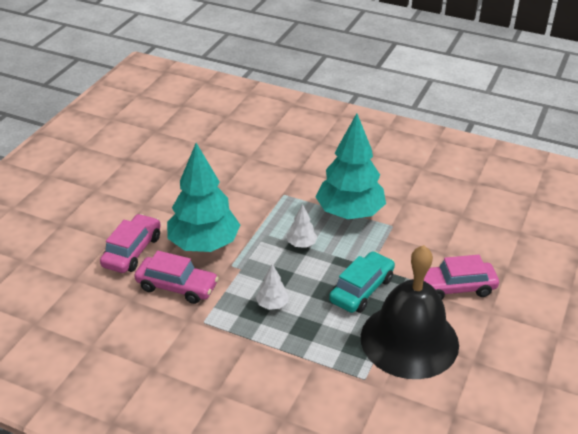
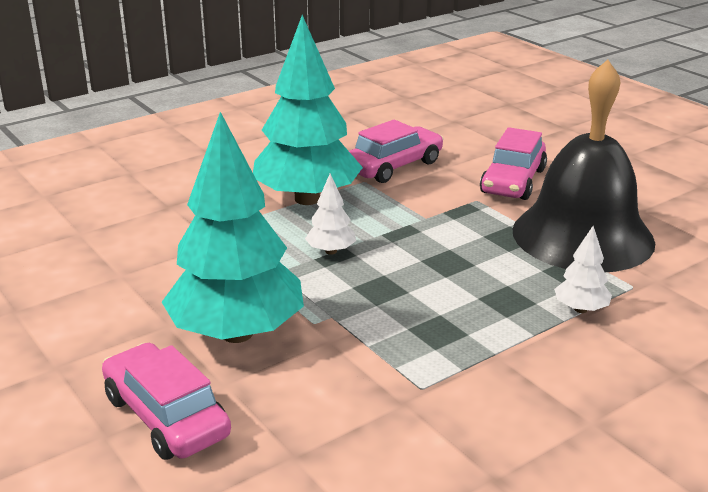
camera: 60 degrees left, 10 degrees down
pink car [134,251,219,304] -> pink car moved to [349,120,444,183]
white tree [256,264,289,310] -> white tree moved to [554,226,612,313]
turquoise car [329,251,395,313] -> none

